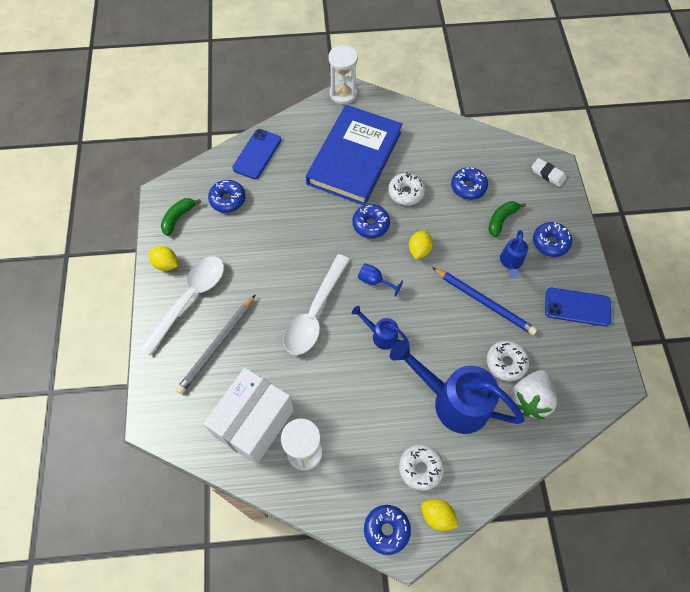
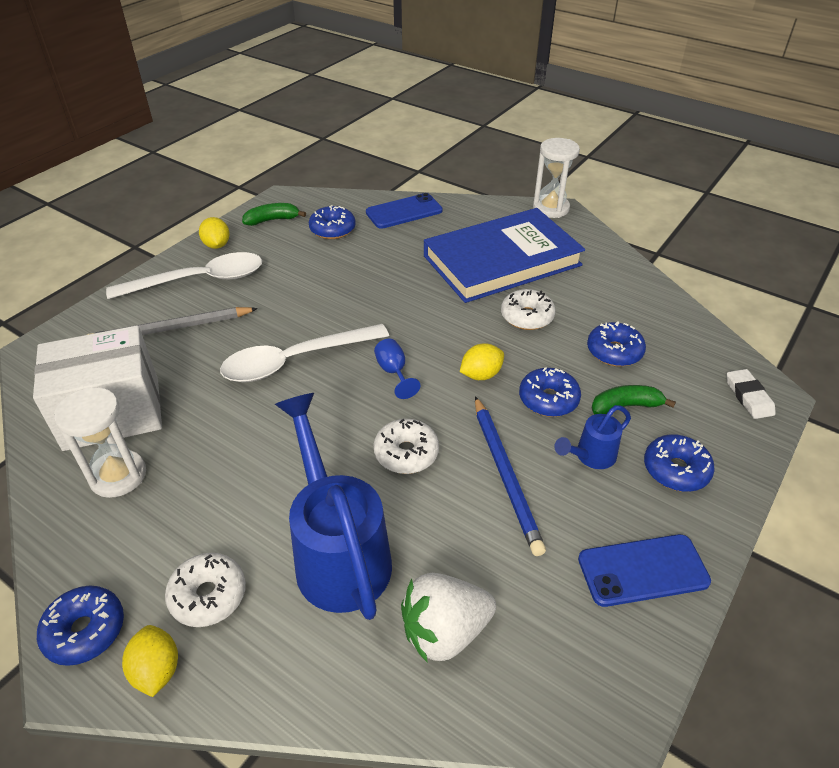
camera: 40 degrees right, 20 degrees down
blue donut [352,204,390,238] -> blue donut moved to [519,367,581,417]
blue watering can [352,306,408,350] -> none
white donut [487,341,529,381] -> white donut moved to [373,419,439,474]
blue phone [545,288,611,326] -> blue phone turned 60 degrees counterclockwise [578,534,711,607]

